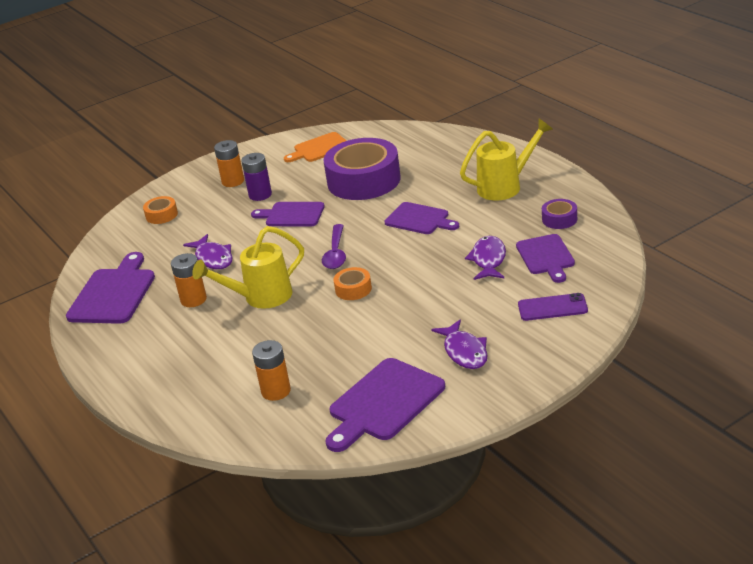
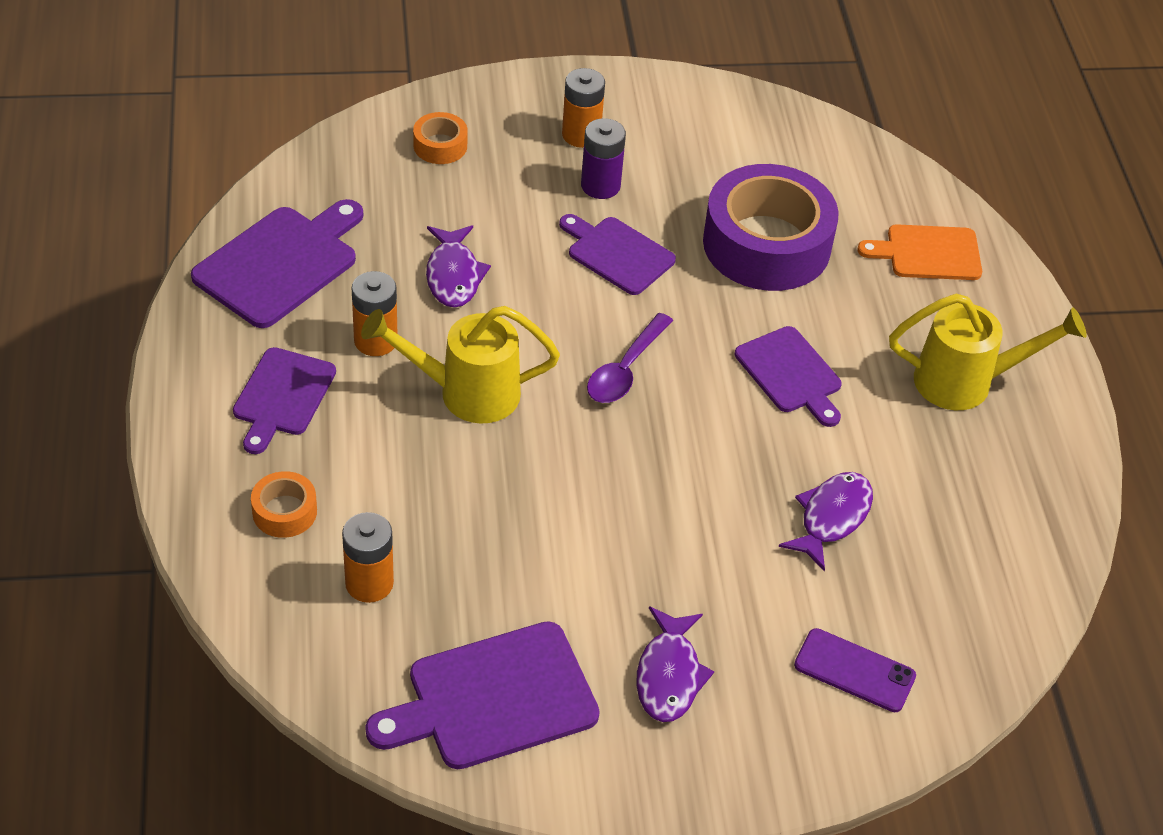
camera: 20 degrees right, 15 degrees up
orange cutting board [284,132,347,162] -> orange cutting board moved to [857,224,982,280]
orange tape [333,267,372,300] -> orange tape moved to [251,471,317,538]
purple cutting board [516,234,575,283] -> purple cutting board moved to [233,347,336,454]
purple tape [542,199,577,229] -> none

